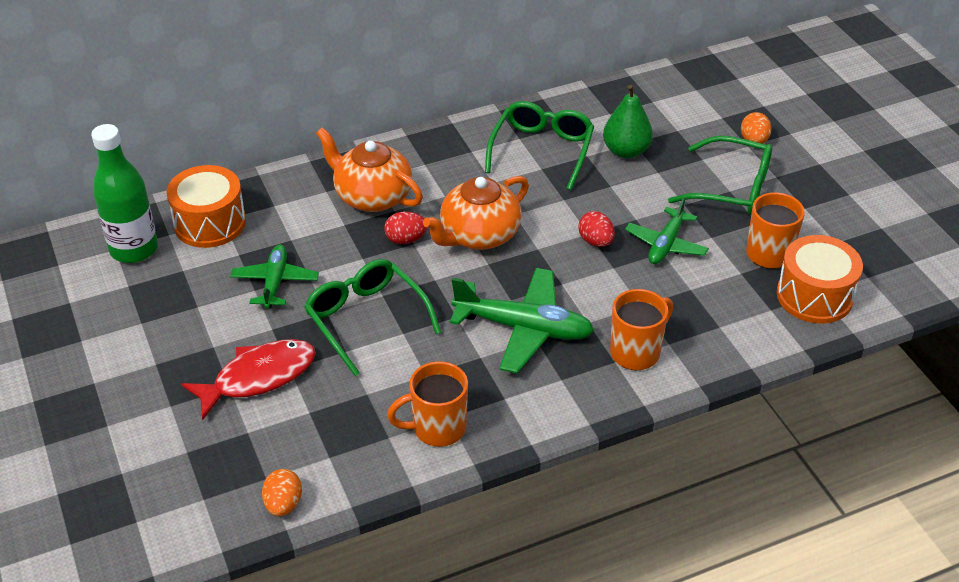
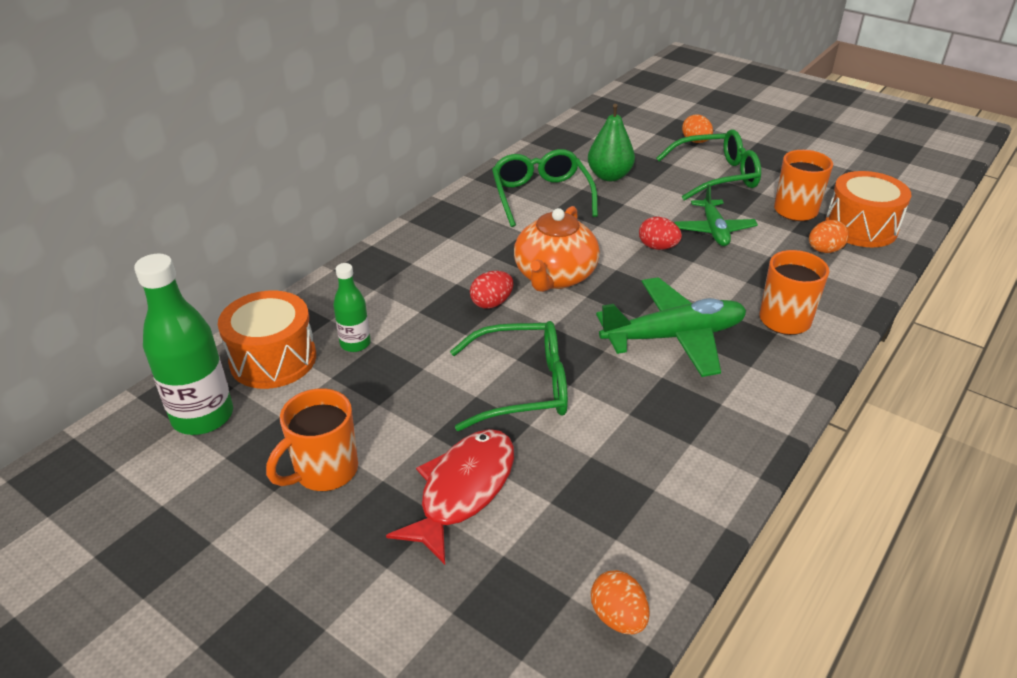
camera: 30 degrees left, 5 degrees down
green plane [230,245,319,309] -> none
green glasses [304,259,441,376] -> green glasses turned 150 degrees clockwise [450,321,568,431]
orange teapot [316,127,423,212] -> none
orange mug [387,361,468,447] -> orange mug moved to [266,388,358,491]
none -> green bottle [333,263,371,352]
none -> orange egg [809,220,849,253]

